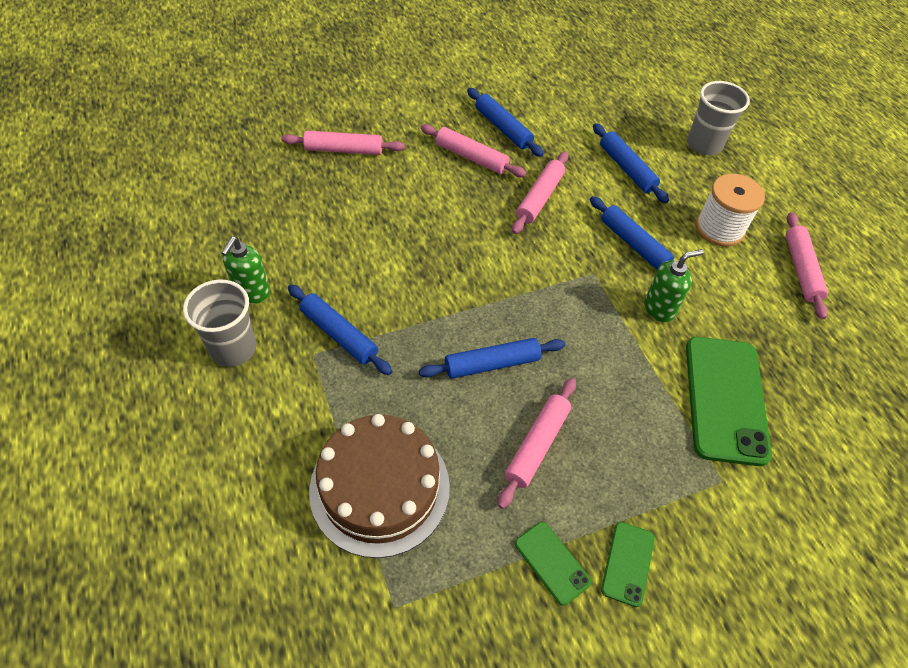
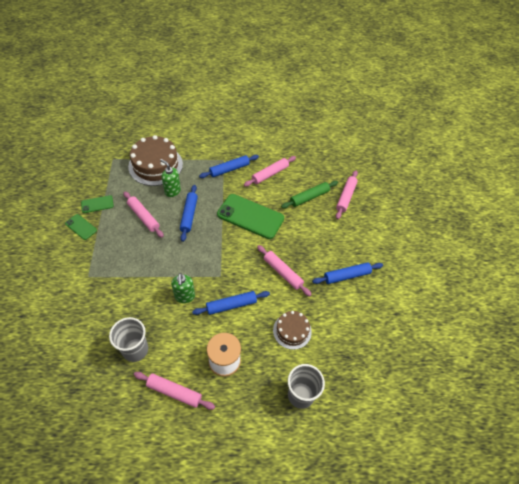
camera: 110 degrees right, 0 degrees up
grey cup [183,279,256,367] -> grey cup moved to [109,317,148,362]
green soap dispenser [221,237,270,304] -> green soap dispenser moved to [160,159,181,197]
pink rolling pin [420,124,527,177] -> pink rolling pin moved to [244,156,296,187]
blue rolling pin [593,123,669,203] -> brown cake [273,311,312,350]
green phone [686,337,772,466] -> green phone moved to [217,194,284,239]
none -> green rolling pin [281,181,338,209]

